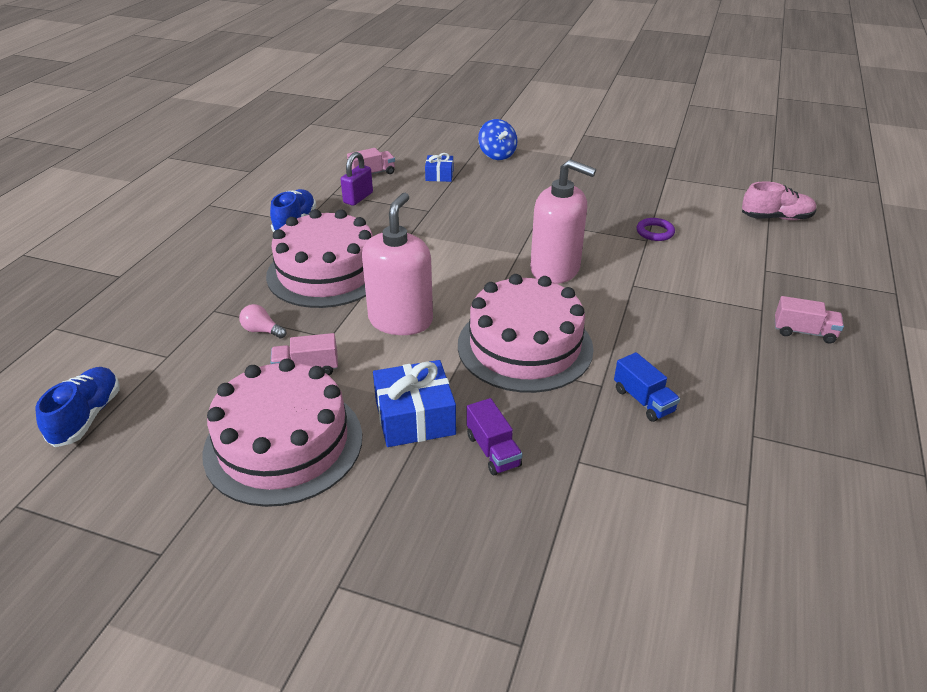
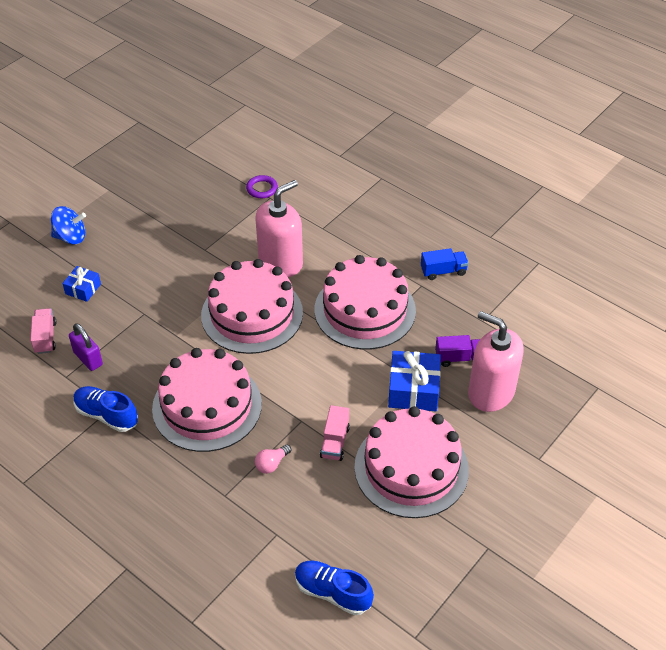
camera: 70 degrees left, 10 degrees up
pink soap dispenser [362,193,433,335] -> pink soap dispenser moved to [468,311,524,412]
pink shoe [742,181,816,220] -> none
pink truck [775,296,844,344] -> none
none -> pink cake [201,259,303,354]

